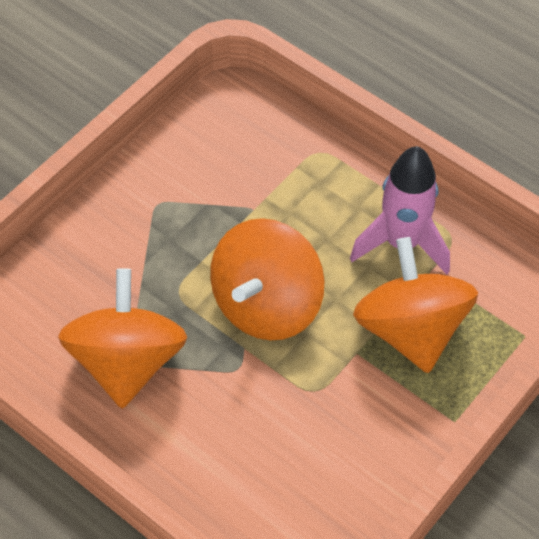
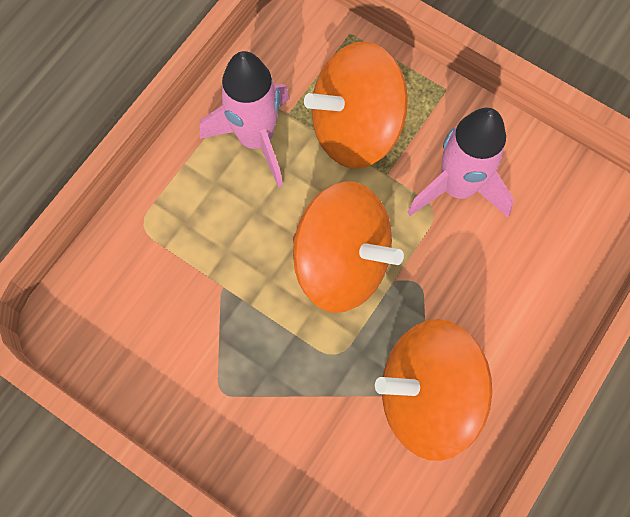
camera: 95 degrees left, 15 degrees up
none -> pink rocket [407,107,514,217]

